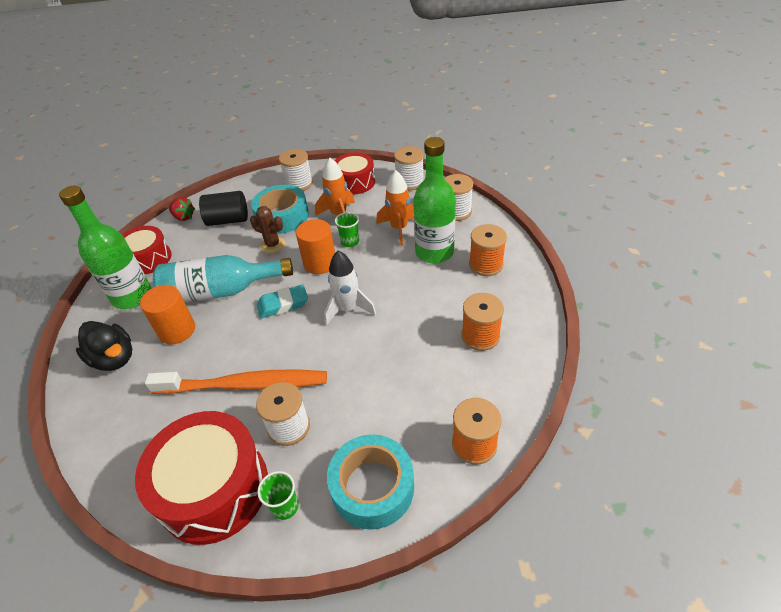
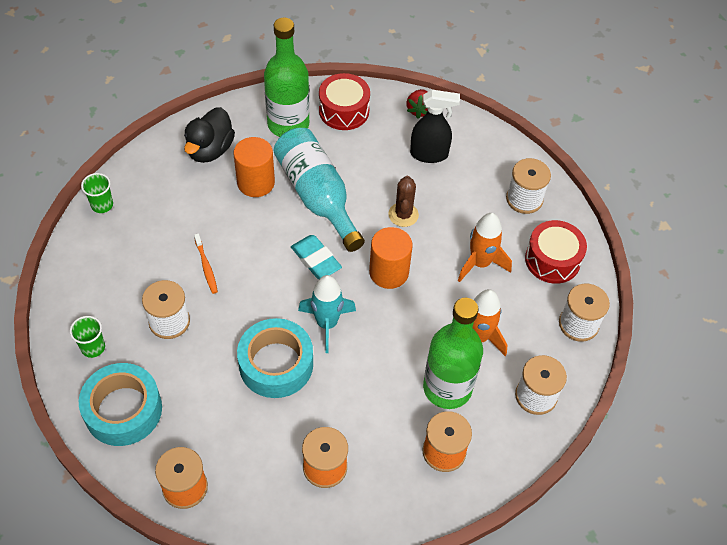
camera: 65 degrees right, 10 degrees up
red drum [135,411,268,545] -> none
orange toothbrush [145,370,327,394] -> orange toothbrush [194,234,218,294], size x0.40
black cylinder [199,191,248,226] -> black spray bottle [410,90,460,163]
turquoise tape [251,184,309,234] -> turquoise tape moved to [237,318,313,398]
white rocket [324,251,376,326] -> turquoise rocket [298,275,356,353]
green cup [335,212,359,247] -> green cup moved to [81,173,113,213]

